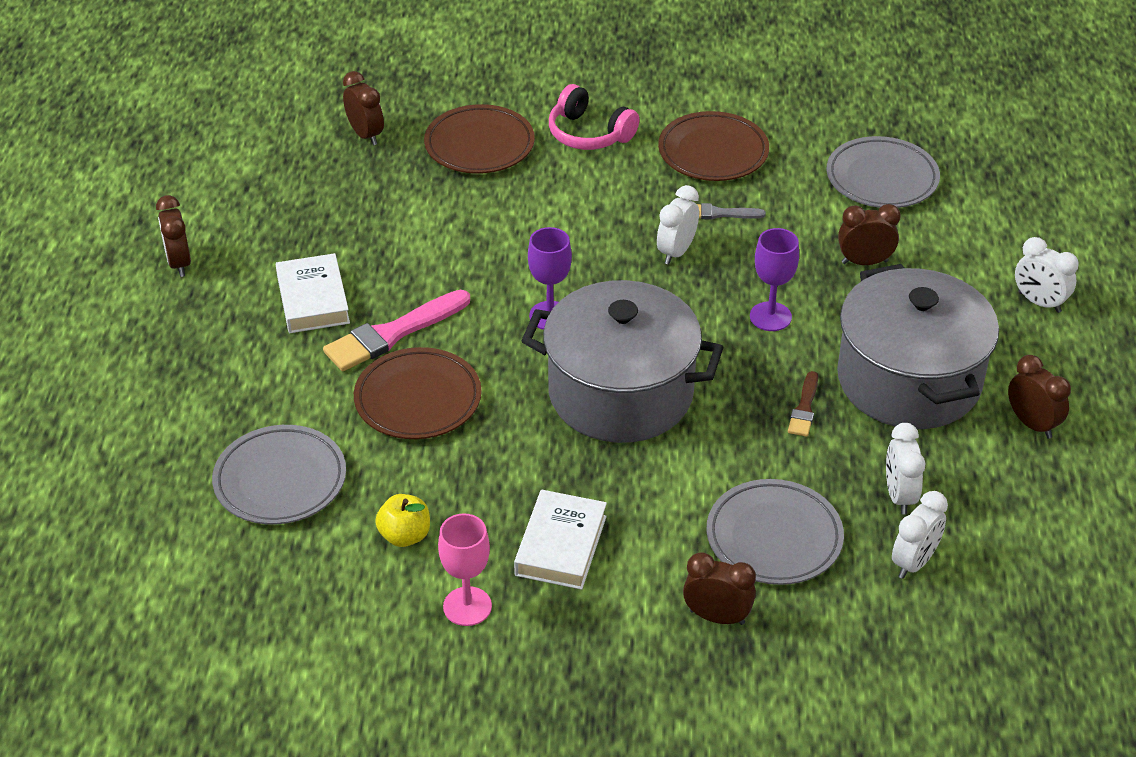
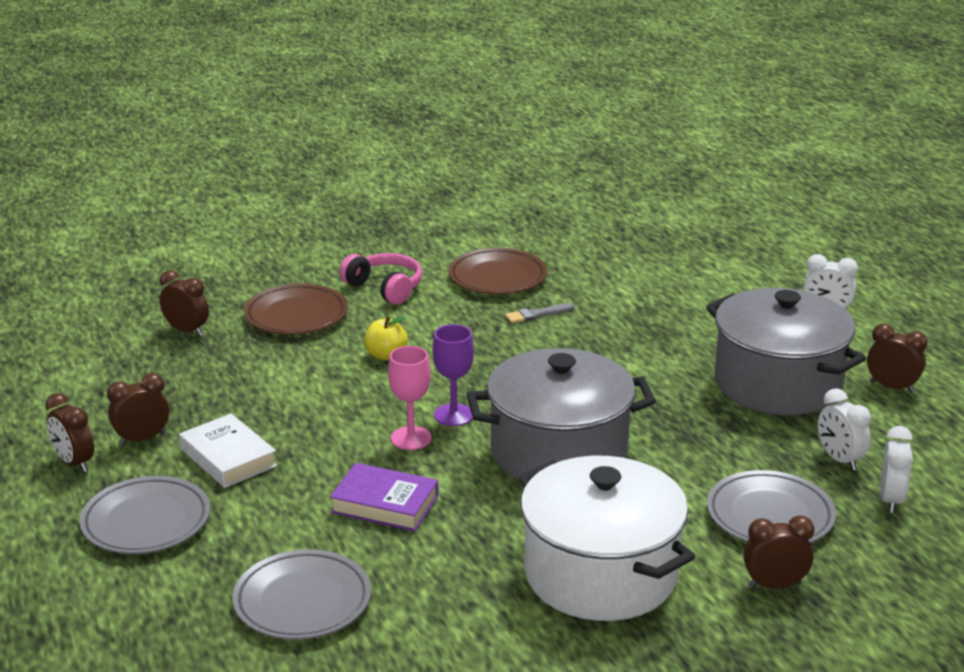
camera: 25 degrees left, 15 degrees down
pink brush [323,290,470,371] -> none
brown plate [354,347,482,439] -> purple book [330,463,438,531]
yellow apple [375,494,430,547] -> yellow apple moved to [365,316,408,360]
pink goblet [438,513,492,626] -> pink goblet moved to [388,346,432,450]
white book [514,489,607,590] -> white pot [518,456,695,621]
pink headphones [549,84,640,150] -> pink headphones turned 150 degrees counterclockwise [340,253,422,305]
white clock [657,185,699,265] -> none
purple goblet [750,228,799,331] -> none
brown brush [788,371,818,437] -> none
grey plate [826,136,940,208] -> grey plate moved to [79,476,210,554]
brown clock [838,204,901,265] -> brown clock moved to [107,373,169,445]

